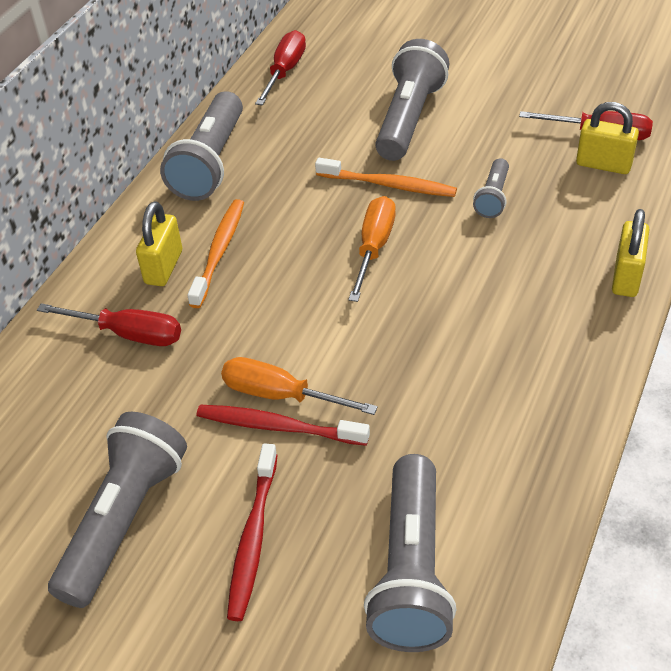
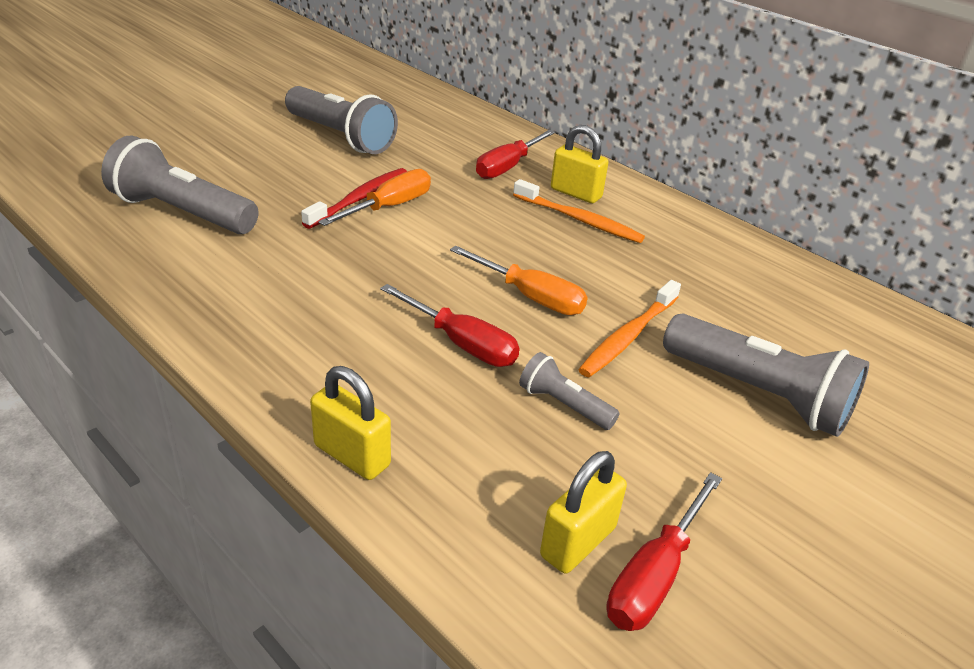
camera: 105 degrees right, 10 degrees down
grey flashlight [160,91,243,201] -> none
red toothbrush [227,443,278,621] -> none
red screwdriver [255,30,306,105] -> red screwdriver moved to [380,284,520,367]

